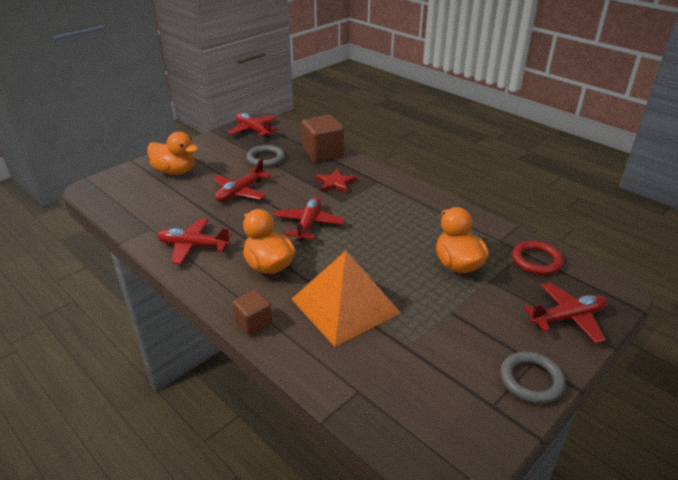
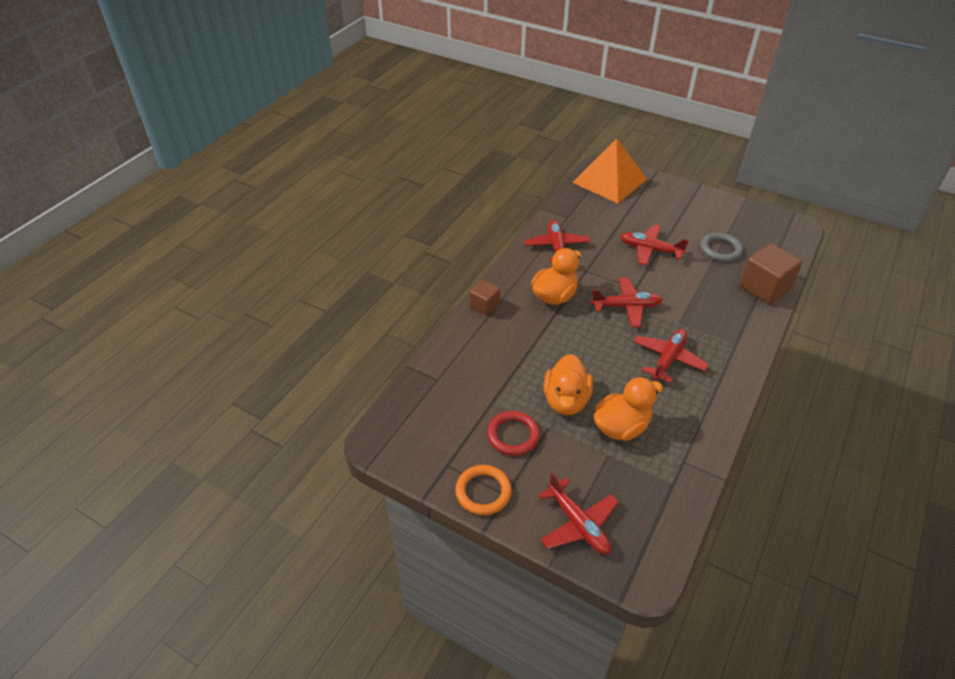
camera: 75 degrees right, 10 degrees up
orange duck [147,132,199,175] -> orange duck moved to [544,354,593,415]
red plane [227,113,278,138] -> red plane moved to [633,329,709,383]
orange pyramid [292,251,401,347] -> orange pyramid moved to [572,138,647,203]
red star [316,169,357,193] -> none
grey ring [500,351,566,404] -> orange ring [455,465,512,515]
red ring [512,241,563,275] -> red ring moved to [487,411,540,456]

